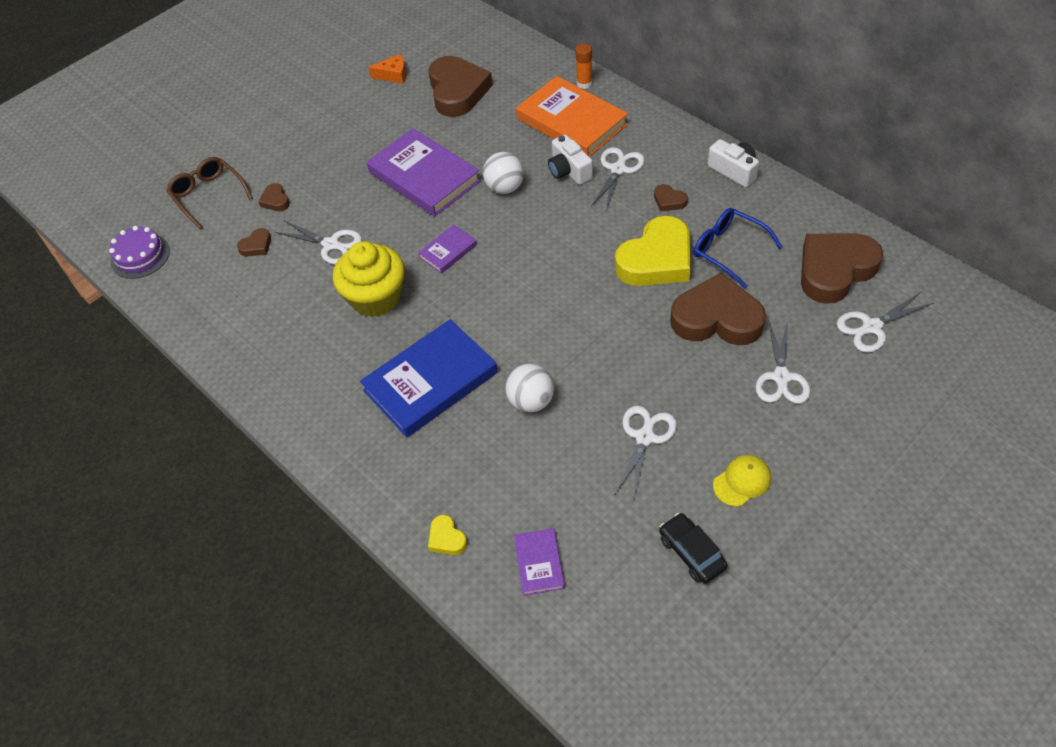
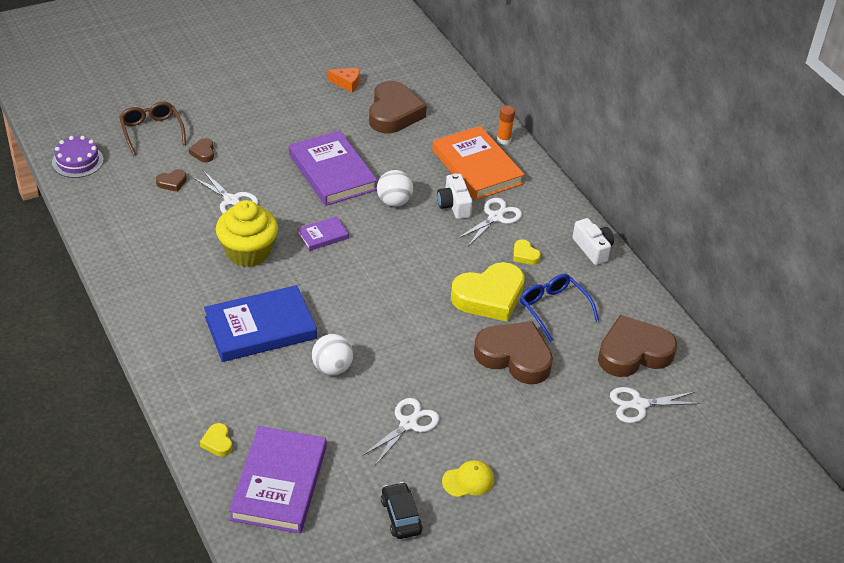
camera: 10 degrees right, 10 degrees down
purple book [514,528,565,596] -> purple book [229,426,326,534], size x2.07
brown heart [654,184,688,212] -> yellow heart [513,239,541,265]
white scissors [755,320,810,404] -> none

